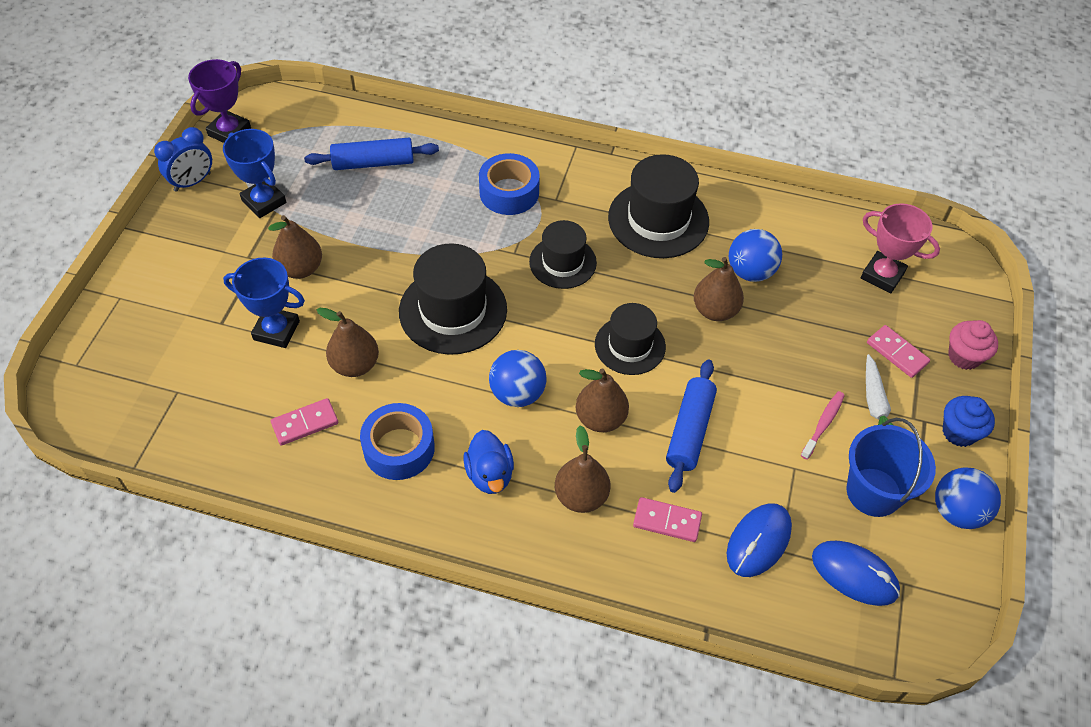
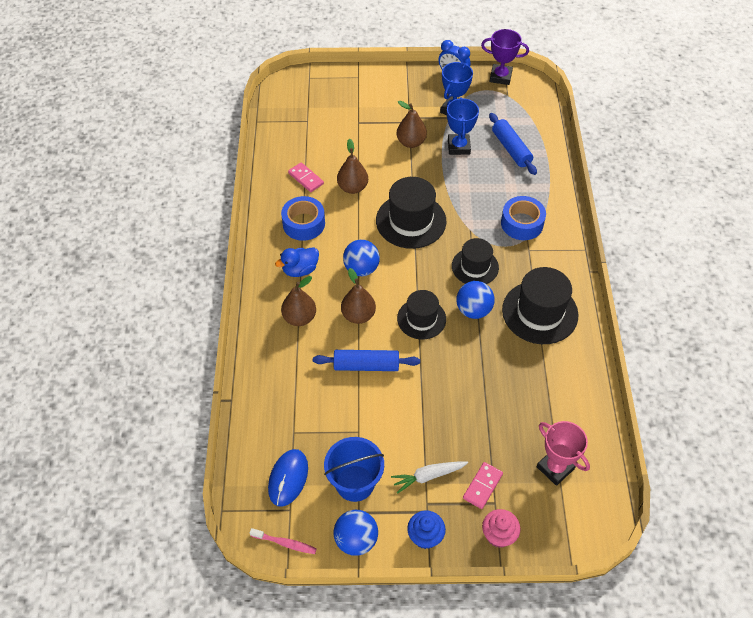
camera: 75 degrees right, 0 degrees up
blue trophy [223,258,305,348] -> blue trophy moved to [447,97,479,155]
pink domino [633,497,702,542] -> none
brown pear [694,257,744,321] -> none
blue mouse [727,503,792,577] -> none
blue ball [729,229,782,282] -> blue ball moved to [456,281,495,319]
pink toothbrush [801,391,845,459] -> pink toothbrush moved to [250,528,317,554]
pink trophy [861,203,940,294] -> pink trophy turned 60 degrees counterclockwise [537,421,590,486]

